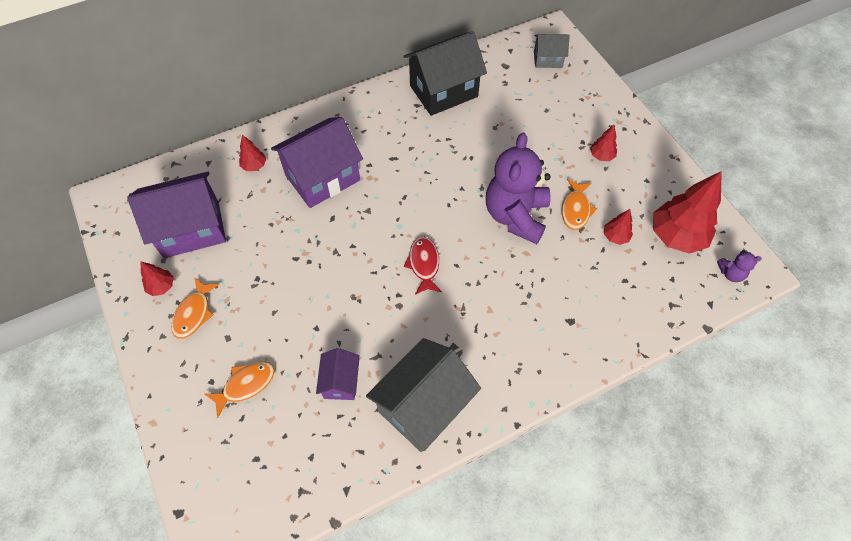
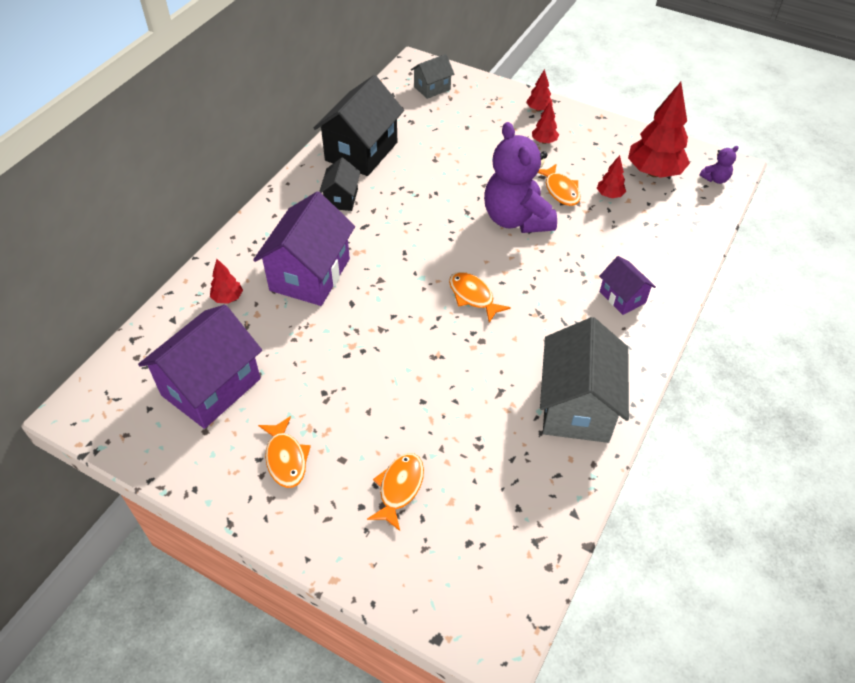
camera: 35 degrees left, 10 degrees down
red tree [141,262,174,296] -> red tree moved to [527,69,553,112]
purple house [316,348,360,400] -> purple house moved to [599,256,656,315]
red fish [404,237,442,295] -> orange fish [449,272,511,323]
none -> black house [319,157,360,211]

